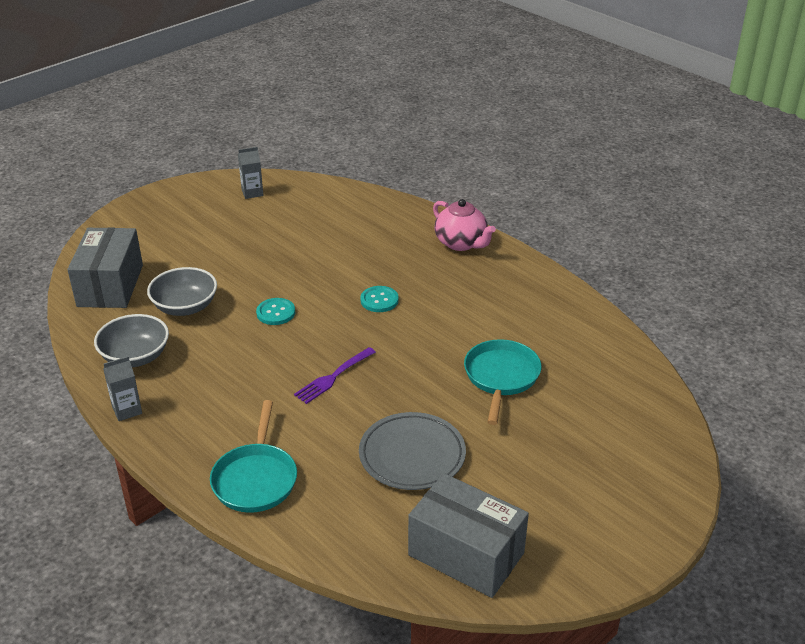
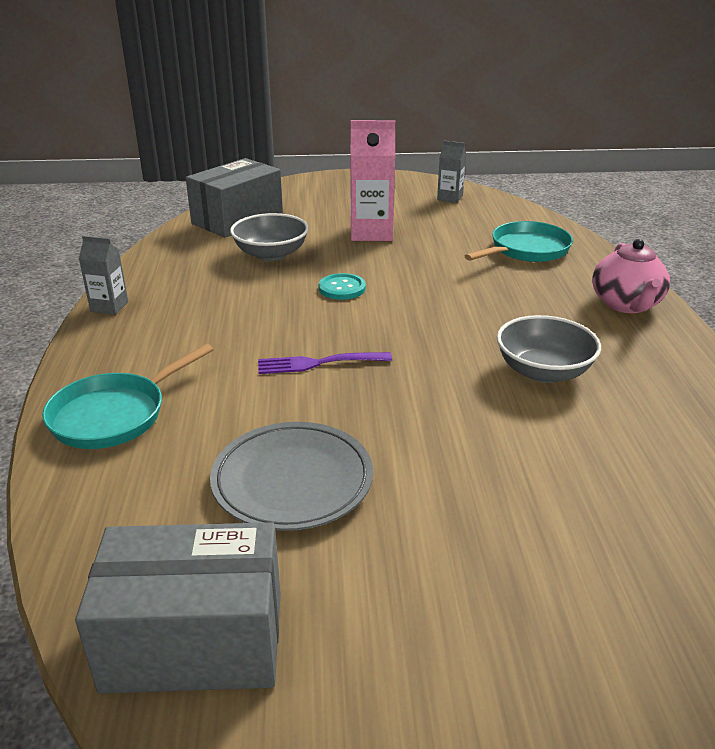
camera: 40 degrees right, 5 degrees down
grey bowl [94,314,169,367] -> grey bowl moved to [497,315,601,383]
turquoise button [360,286,399,312] -> none
grey box [408,473,529,598] -> grey box turned 75 degrees counterclockwise [75,522,281,693]
turquoise pan [464,339,541,425] -> turquoise pan moved to [465,221,573,262]
none -> pink carton [350,120,395,241]

